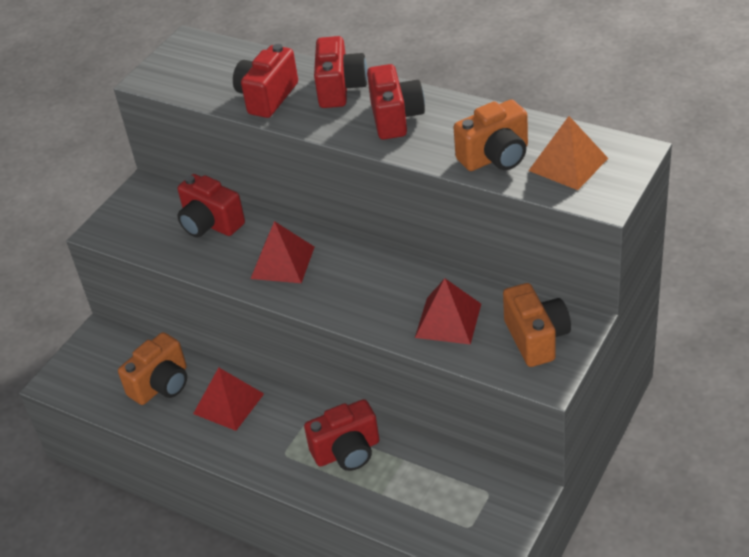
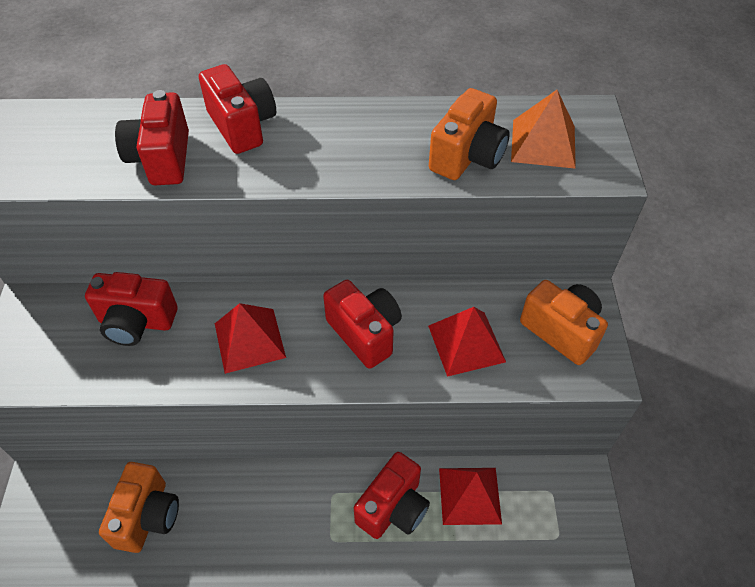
camera: 35 degrees left, 10 degrees up
red pyramid [193,368,264,431] -> red pyramid moved to [439,468,502,525]
red camera [367,64,425,140] -> red camera moved to [323,280,402,369]

